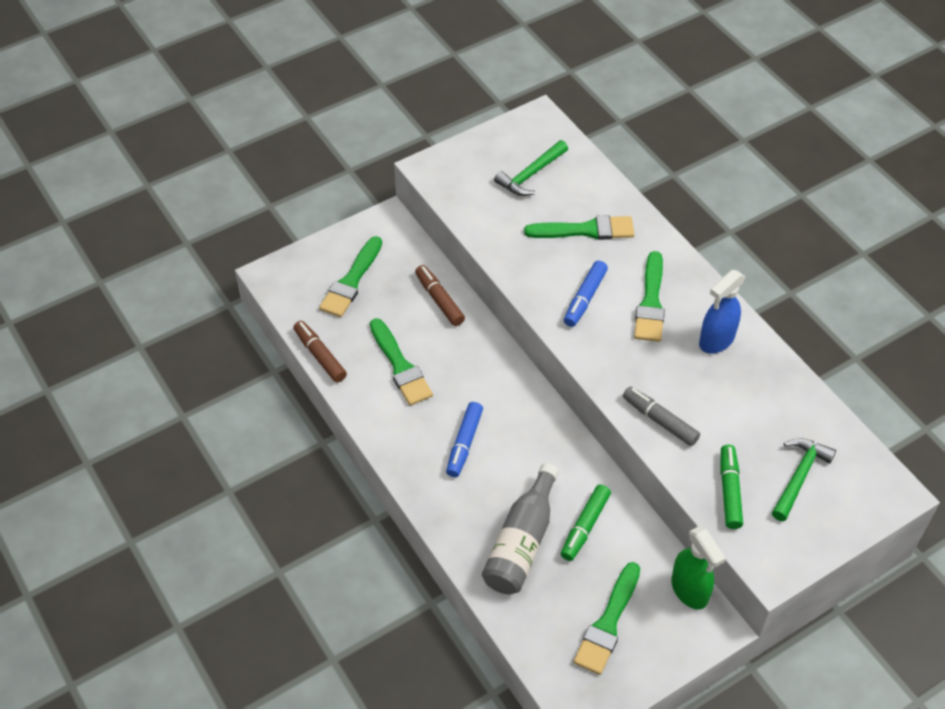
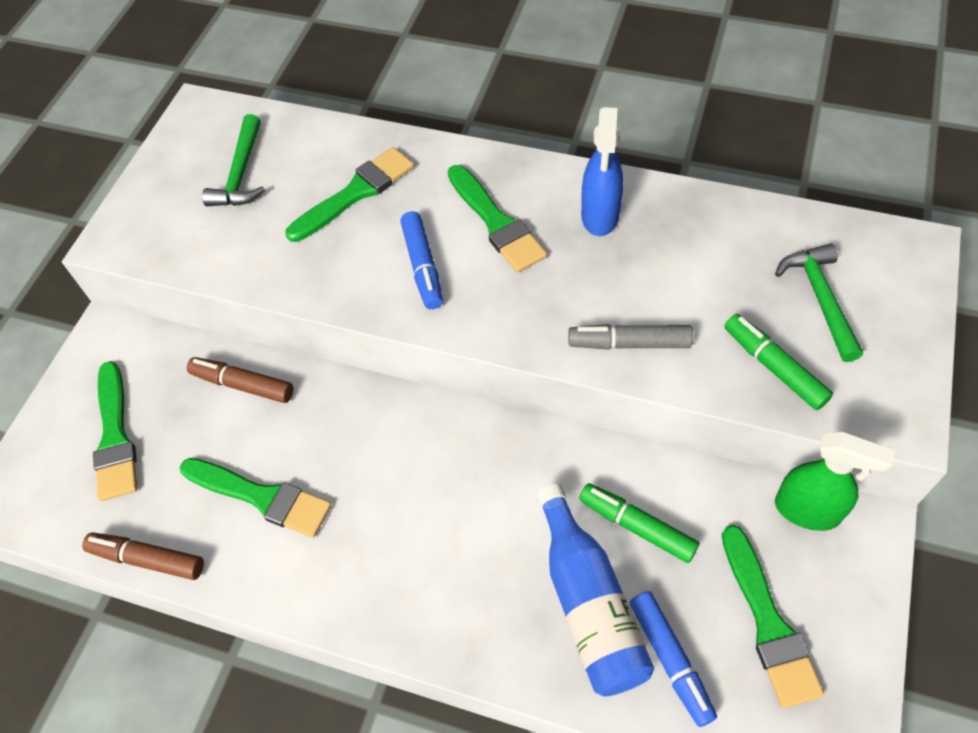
camera: 35 degrees left, 5 degrees up
blue marker [446,402,483,477] -> blue marker moved to [630,591,717,727]
grey bottle [482,463,559,594] -> blue bottle [536,483,654,696]
green marker [561,485,611,561] -> green marker turned 135 degrees clockwise [579,483,699,563]

